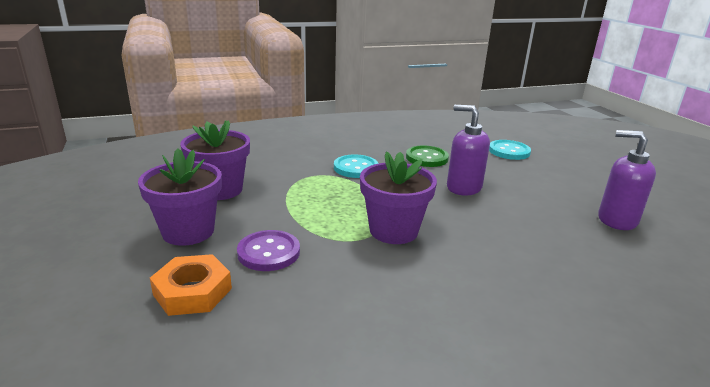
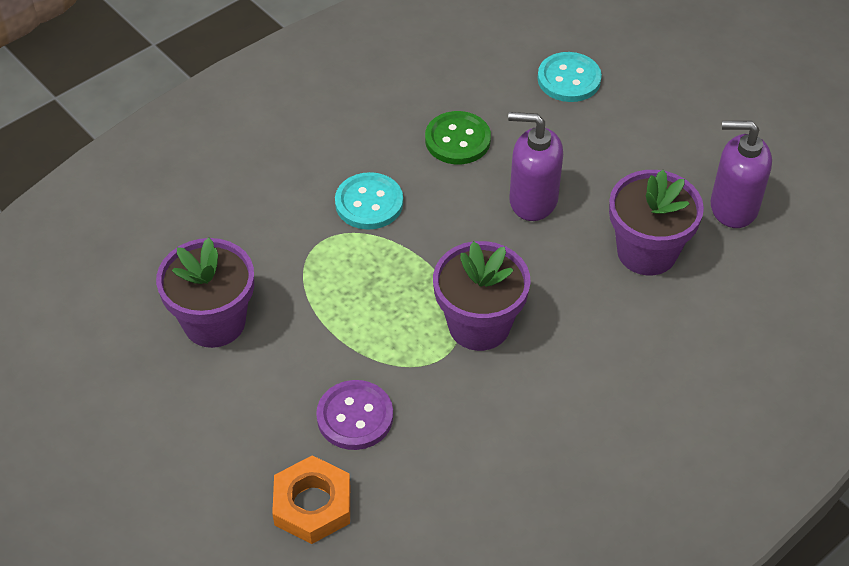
camera: 20 degrees left, 25 degrees up
purple flower pot [138,149,222,246] -> purple flower pot moved to [609,170,704,275]

